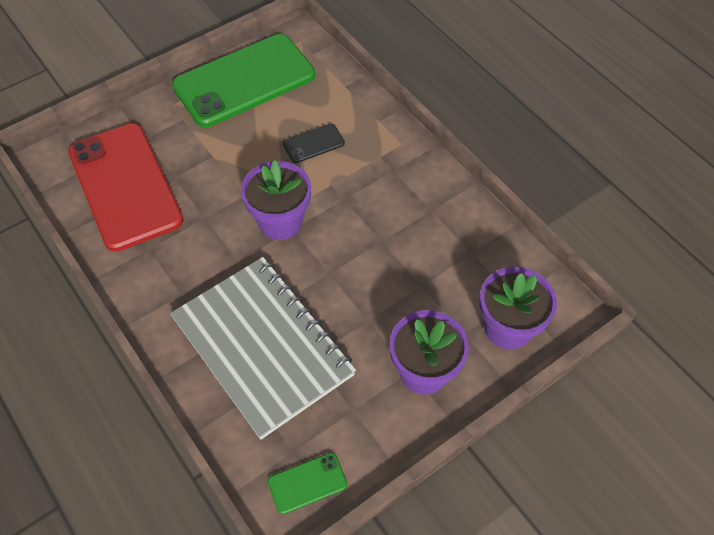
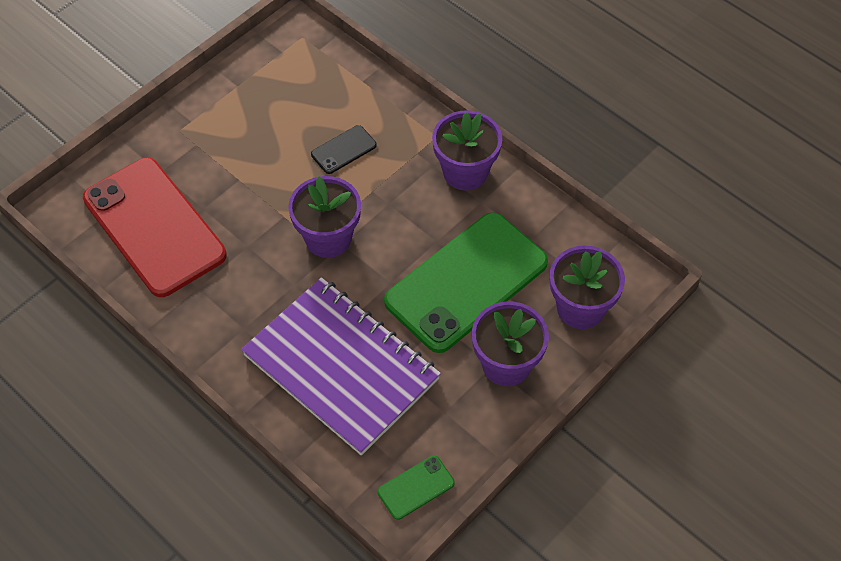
camera: 10 degrees left, 0 degrees up
grey notebook [170,257,356,440] -> purple notebook [241,277,441,455]
green phone [172,34,315,127] -> green phone moved to [384,212,548,353]
none -> purple flower pot [432,110,502,190]

